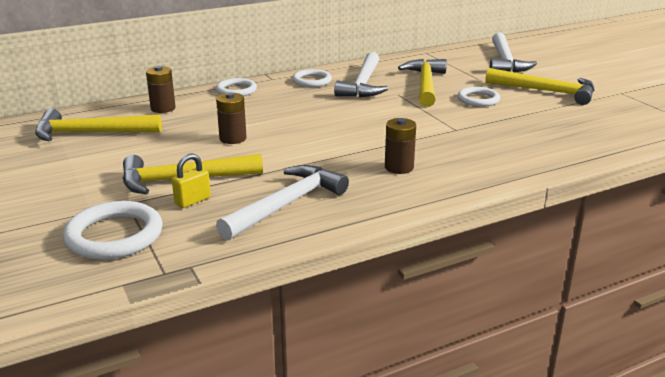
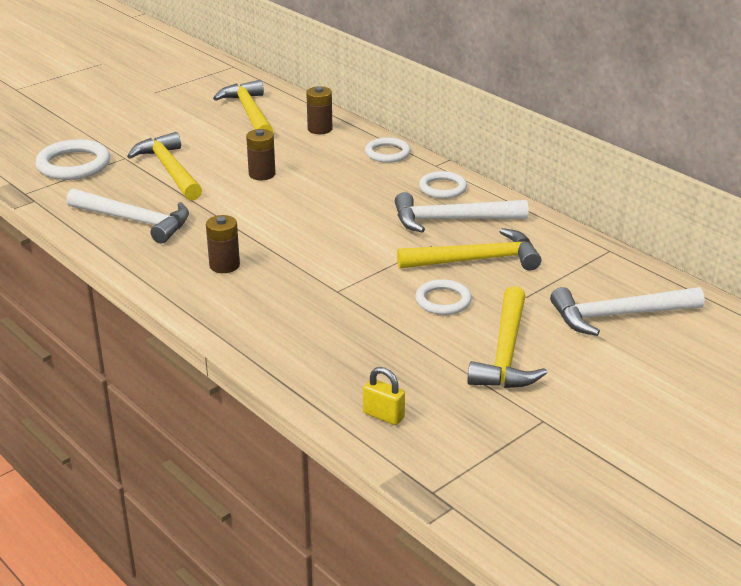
camera: 75 degrees right, 5 degrees up
yellow padlock [172,153,211,208] -> yellow padlock moved to [363,367,405,425]

